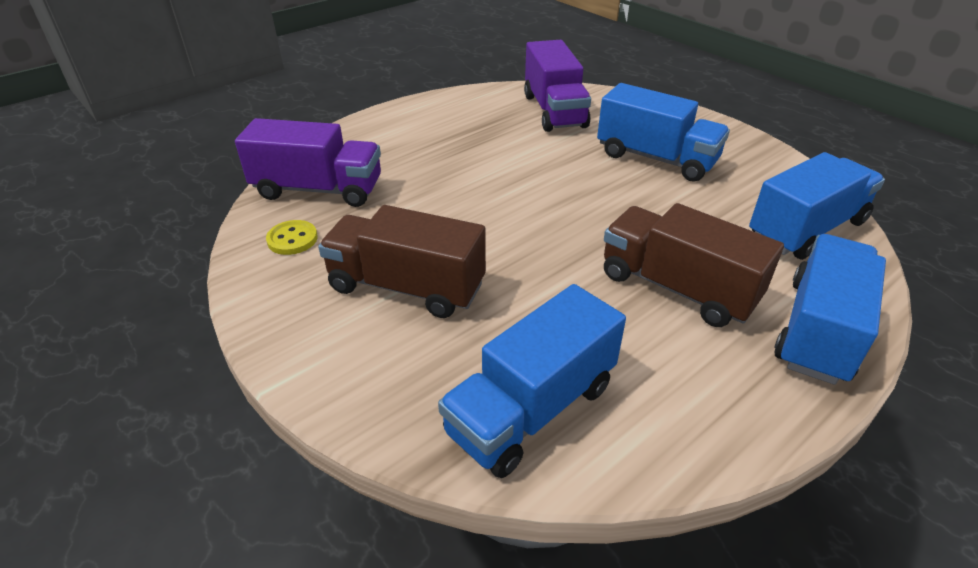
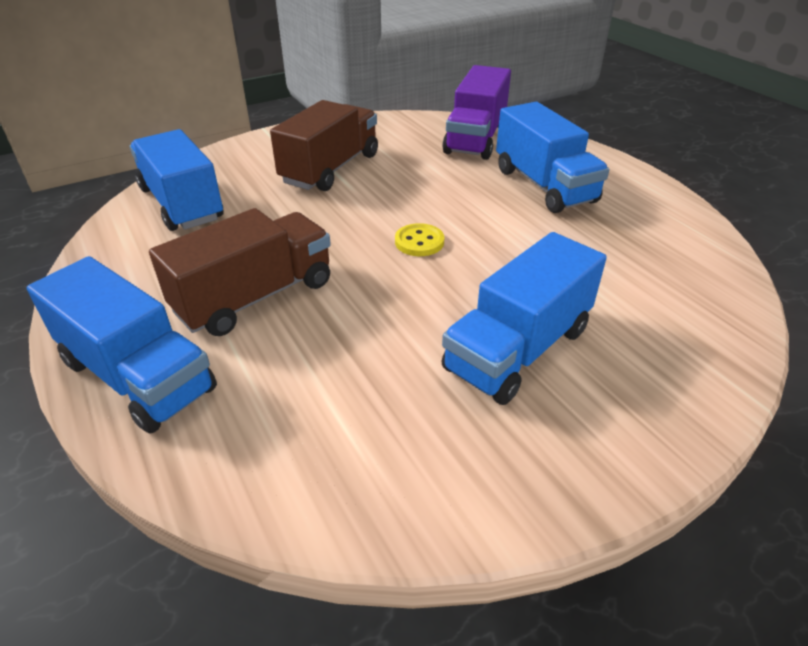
camera: 100 degrees right, 0 degrees up
yellow button [266,220,318,255] -> yellow button moved to [395,223,444,256]
purple truck [524,40,591,132] -> none
blue truck [749,152,885,260] -> blue truck moved to [496,102,609,213]

